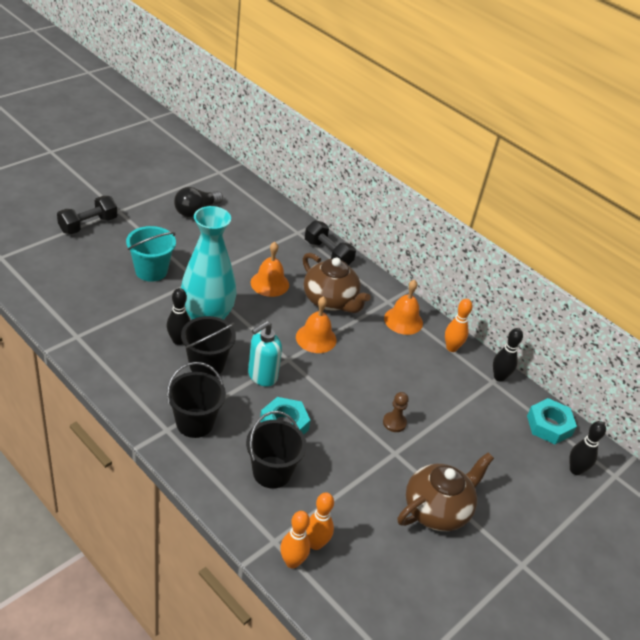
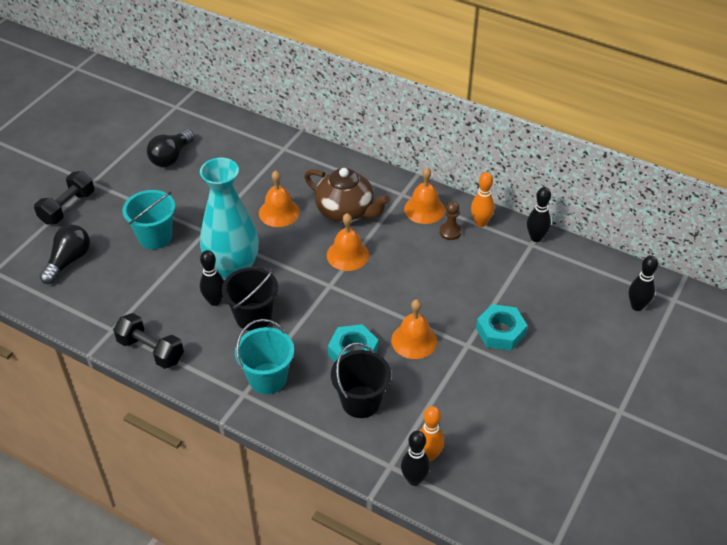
camera: 10 degrees left, 5 degrees up
black bucket [167,362,226,438] -> turquoise bucket [235,319,294,394]
turquoise soap dispenser [248,321,282,387] -> none
orange bowling pin [280,511,310,569] -> black bowling pin [401,431,430,486]
black dumbbell [305,220,356,265] -> black dumbbell moved to [113,313,184,369]
brown pawn [383,392,409,432] -> brown pawn moved to [439,201,462,240]
brown teapot [397,453,494,531] -> none
turquoise nut [527,398,577,444] -> turquoise nut moved to [476,304,527,351]
none -> black light bulb [40,225,90,284]
none -> orange bell [391,299,437,359]

